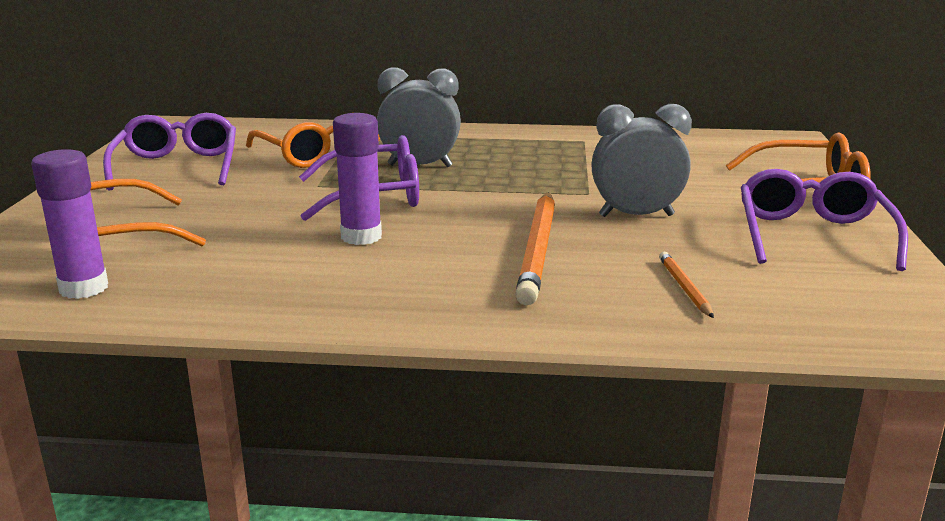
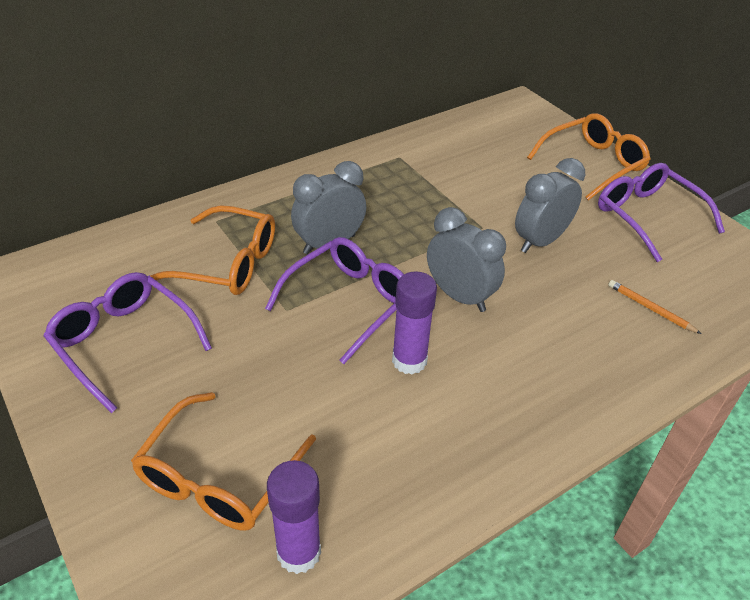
camera: 40 degrees left, 20 degrees up
orange pencil [515,192,555,305] -> none
none -> grey clock [427,207,506,312]

